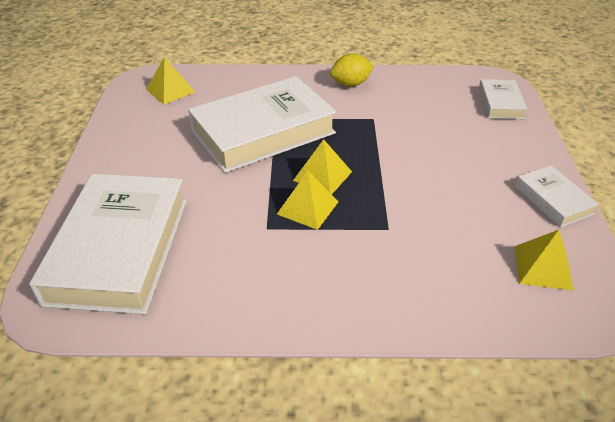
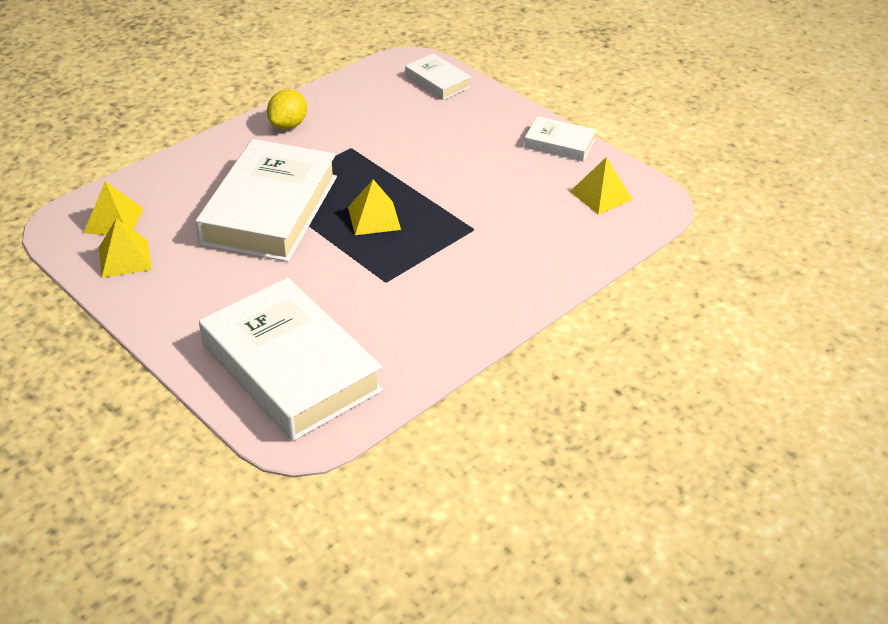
camera: 45 degrees left, 0 degrees up
yellow pyramid [277,171,339,230] -> yellow pyramid moved to [99,219,152,278]

